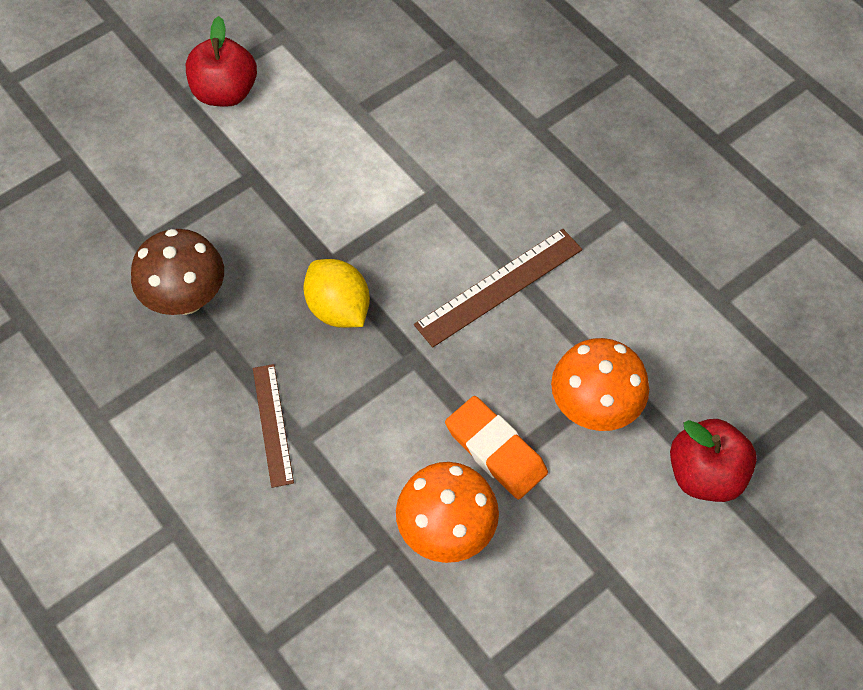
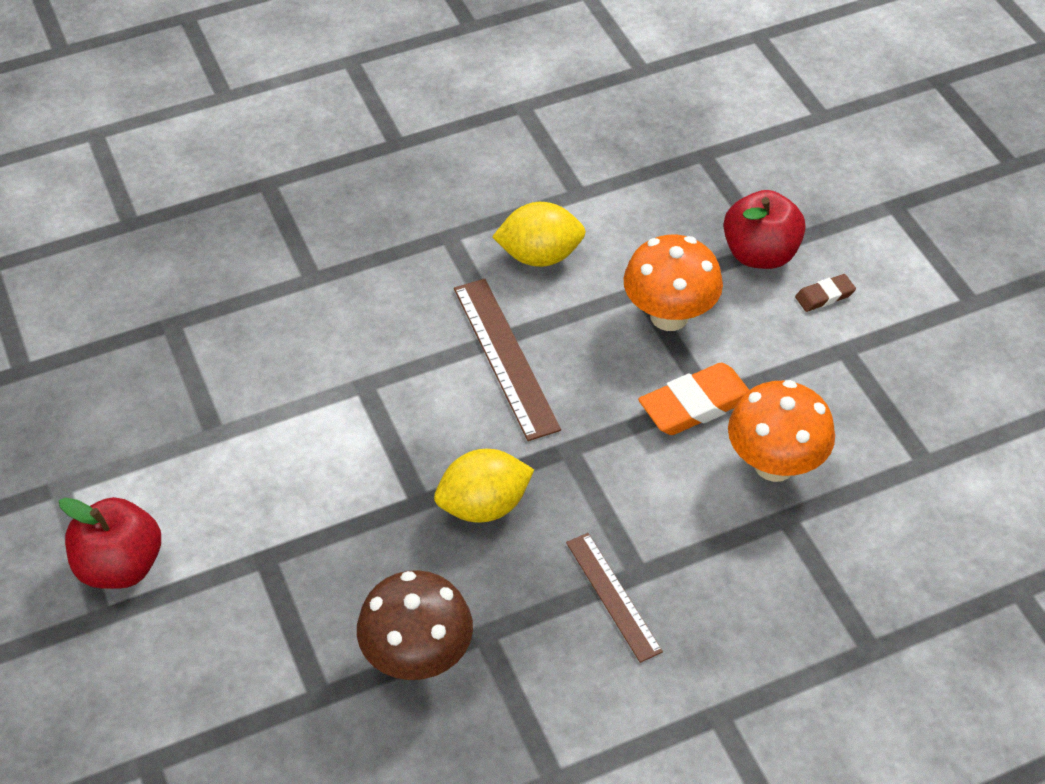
camera: 75 degrees left, 10 degrees down
brown ruler [253,364,294,488] -> brown ruler turned 60 degrees clockwise [566,533,663,663]
none -> yellow lemon [492,202,586,267]
none -> brown eraser [795,274,856,312]

